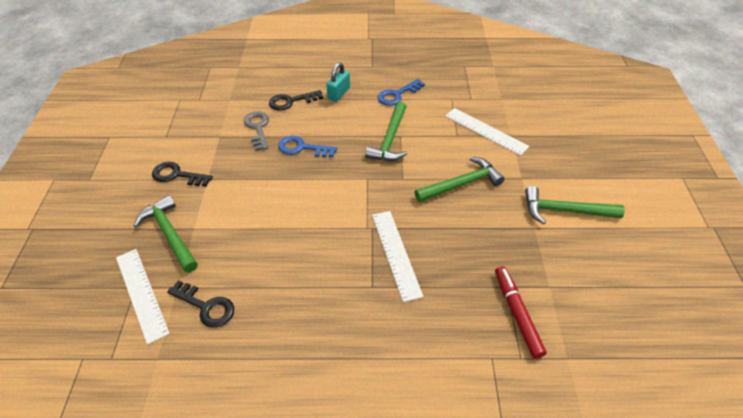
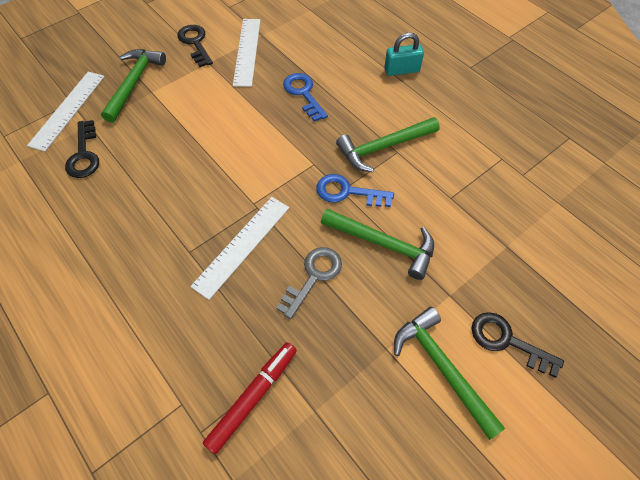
camera: 50 degrees right, 10 degrees up
grey key [244,111,269,151] -> grey key moved to [276,247,342,319]
black key [269,90,323,111] -> black key moved to [471,312,564,378]
blue key [378,79,425,106] -> blue key moved to [316,174,394,207]
white ruler [445,108,529,156] -> white ruler moved to [233,19,260,87]

